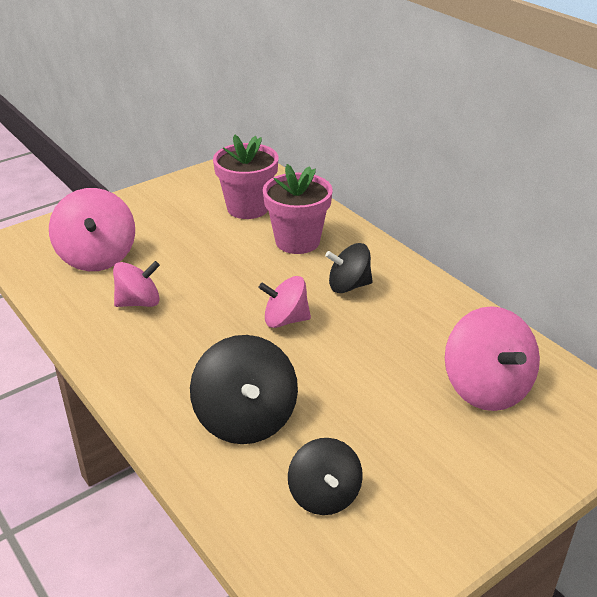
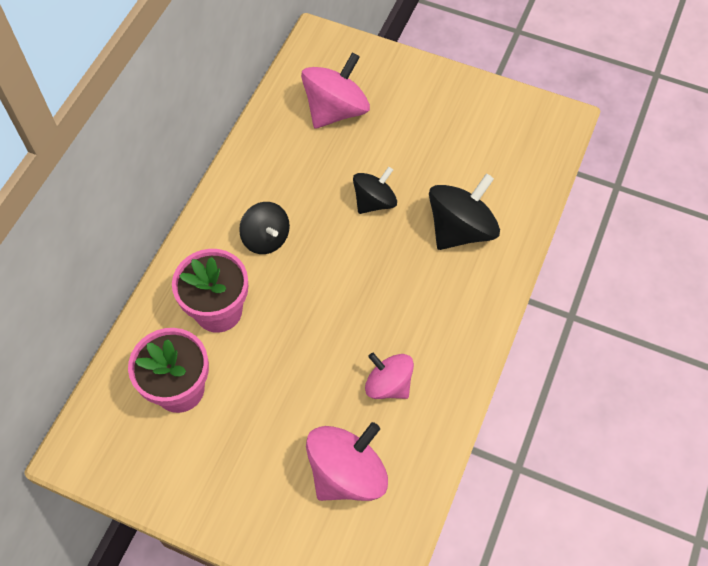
camera: 120 degrees left, 25 degrees up
pink spinning top [258,276,311,328] -> none
black spinning top [288,438,363,515] -> black spinning top moved to [353,167,397,214]

